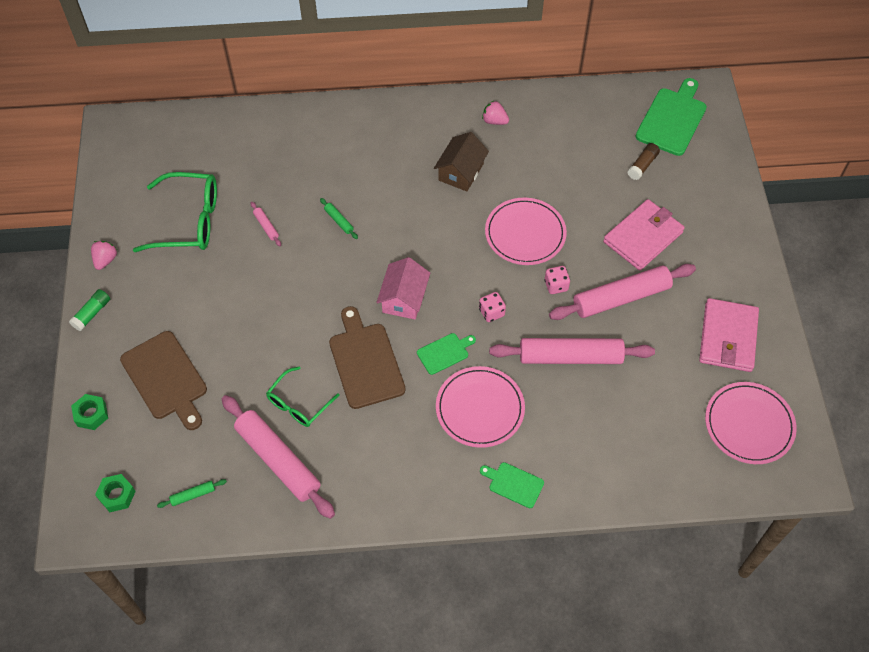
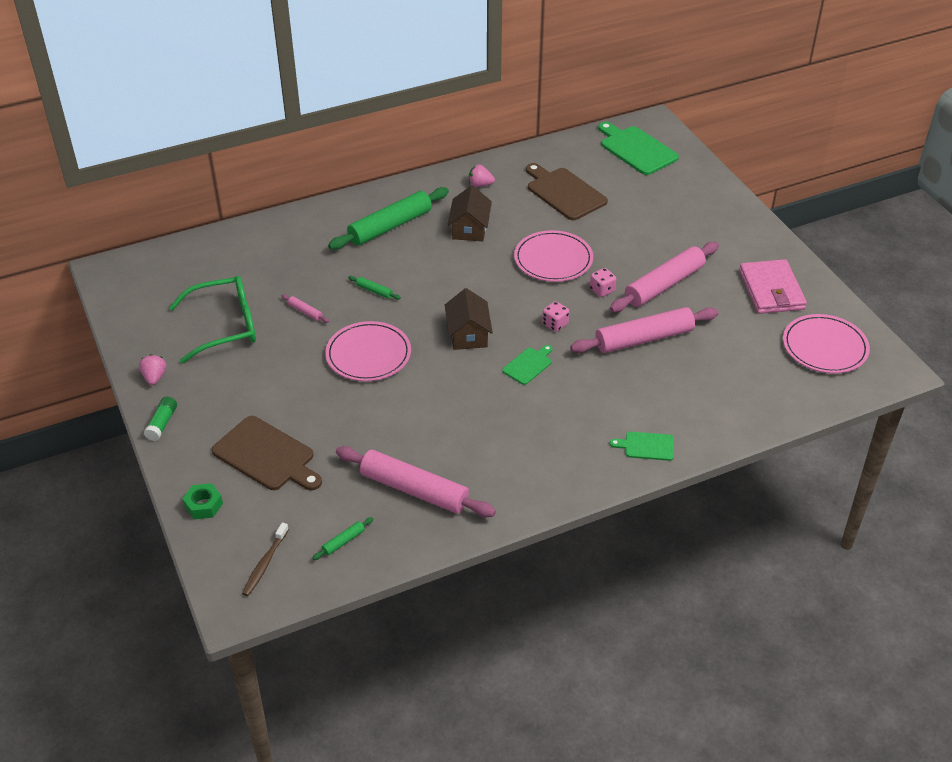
camera: 20 degrees left, 15 degrees down
green nut [95,474,136,512] -> brown toothbrush [242,522,289,596]
green glasses [266,366,340,427] -> none
brown cutting board [329,306,406,409] -> brown cutting board moved to [526,163,608,220]
pink house [376,257,430,320] -> brown house [445,288,493,350]
pink plate [436,366,525,448] -> pink plate moved to [325,321,411,381]
pink wallet [603,199,685,271] -> none
brown glue stick [627,143,660,180] -> none
green cutting board [635,78,707,156] -> green cutting board turned 45 degrees counterclockwise [598,122,679,175]
none -> green rolling pin [328,187,449,250]

